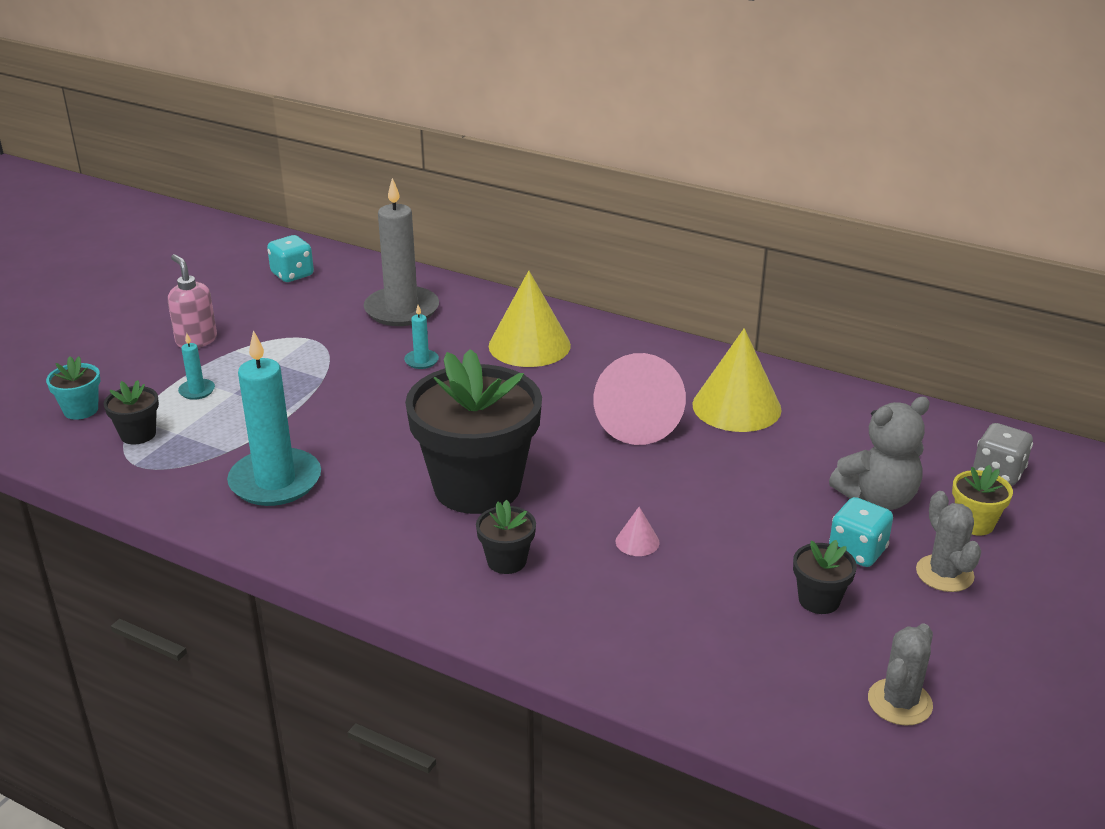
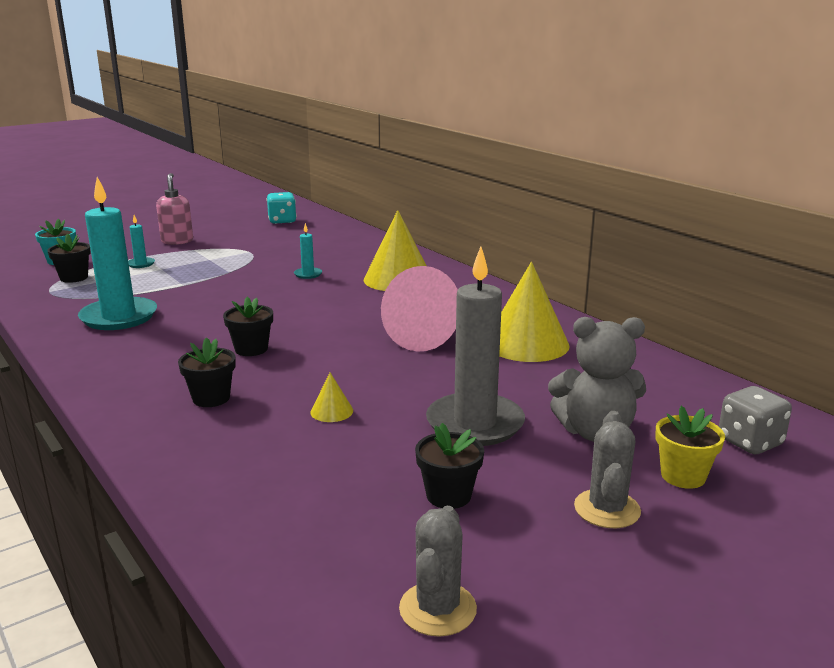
camera: 25 degrees right, 10 degrees down
grey candle [364,178,439,326] -> grey candle moved to [426,246,525,446]
black flower pot [405,349,542,514] -> black flower pot [223,297,273,356], size x0.42
pink cone [616,507,660,556] -> yellow cone [310,373,353,422]
turquoise dice [829,497,893,567] -> none
grey cactus [868,624,933,726] -> grey cactus turned 45 degrees counterclockwise [399,506,477,637]

